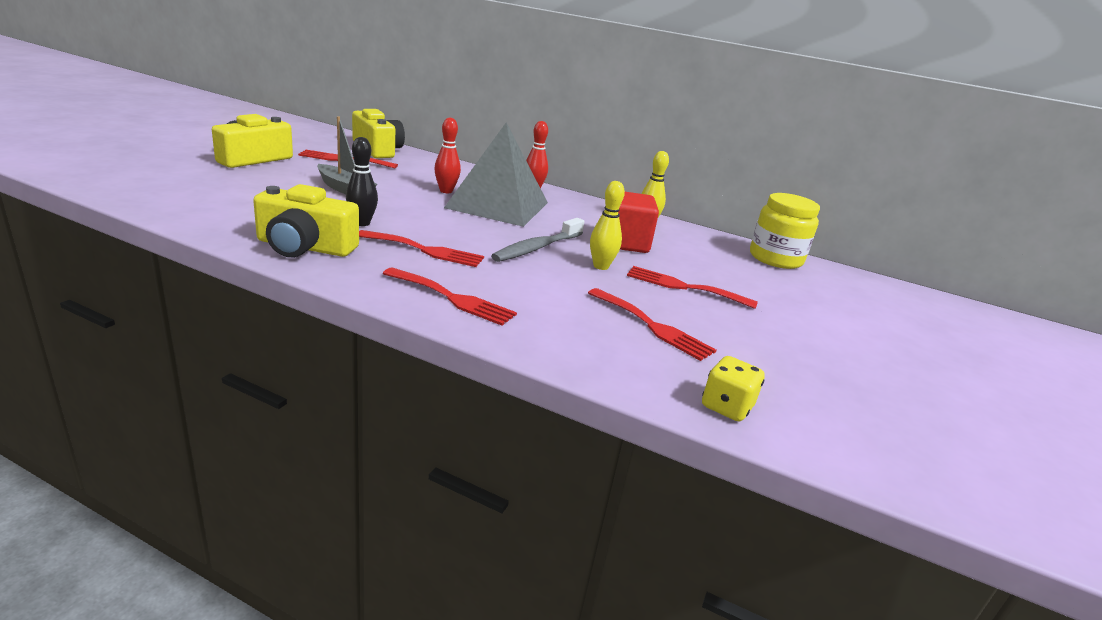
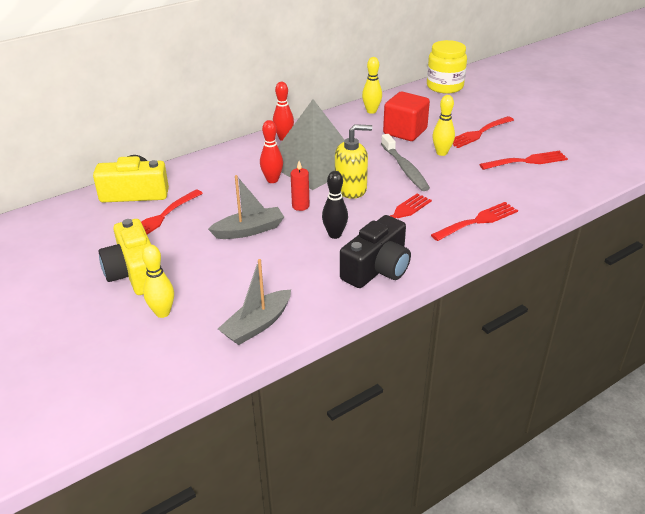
camera: 55 degrees left, 10 degrees up
yellow camera [253,184,359,257] -> black camera [340,215,411,288]
yellow dice [702,356,765,421] -> none
none -> yellow bowling pin [142,245,174,318]
none -> grey boat [218,259,291,345]
none -> red candle [291,161,309,211]
none -> yellow soap dispenser [335,124,372,199]

